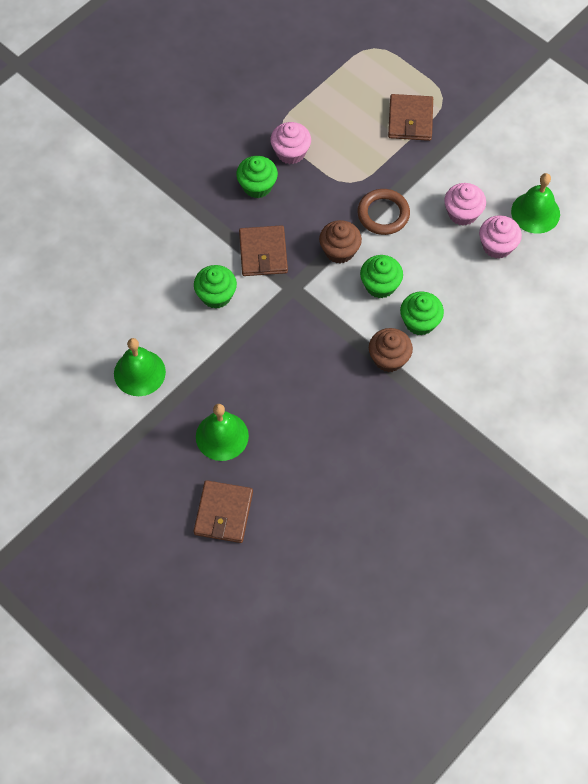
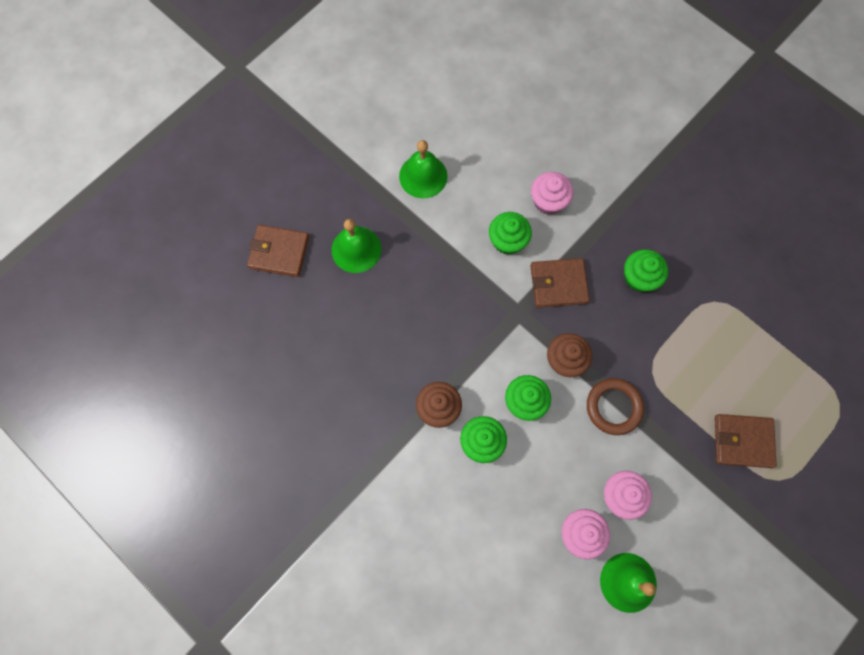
camera: 90 degrees right, 10 degrees up
pink cupcake [271,122,311,164] -> pink cupcake moved to [531,172,573,215]

